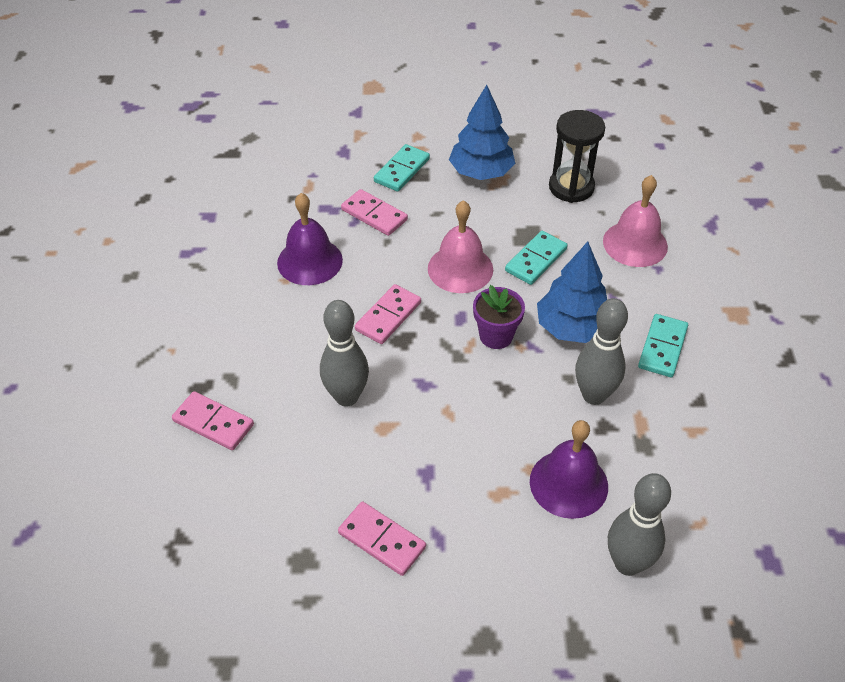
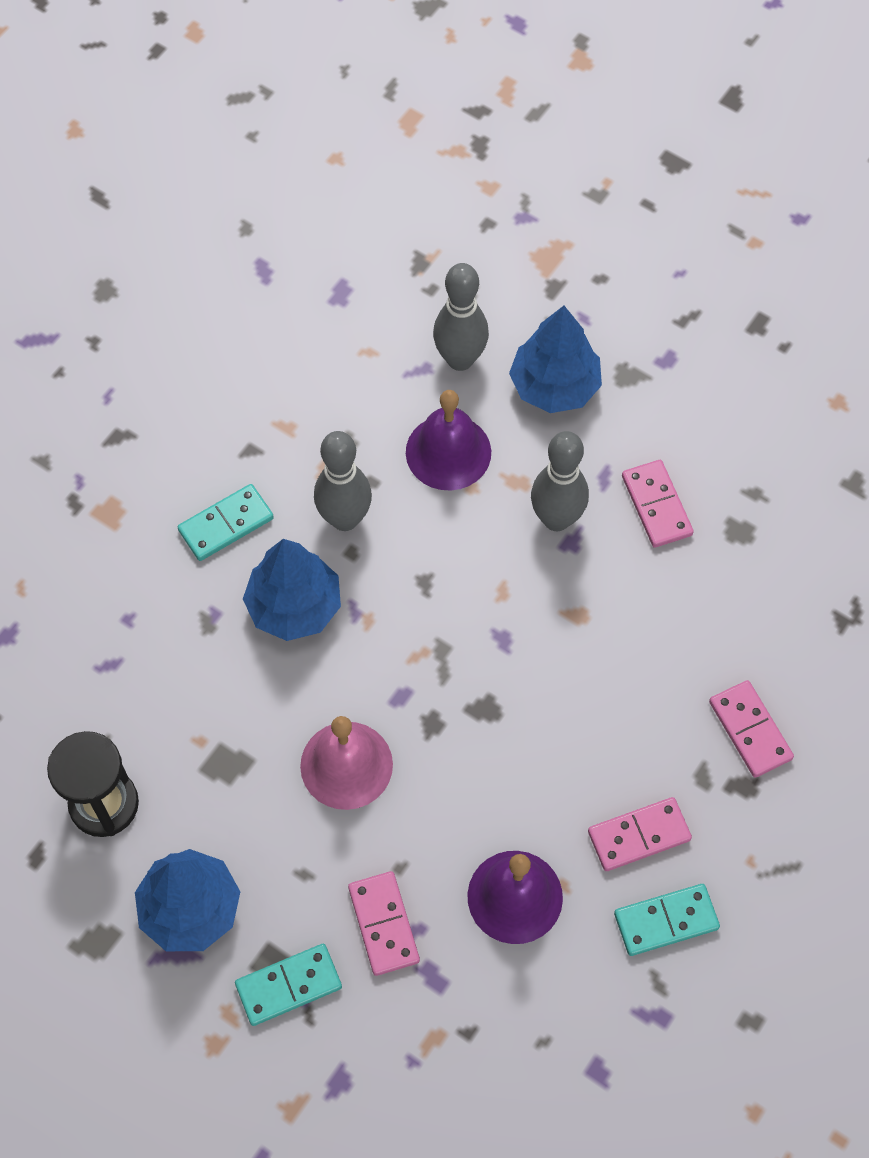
camera: 145 degrees left, 15 degrees up
grey bowling pin [320,300,369,407] -> grey bowling pin moved to [531,431,589,531]
pink domino [355,284,421,344] -> pink domino moved to [588,797,692,871]
purple flower pot [473,285,525,349] -> none
turquoise domino [505,231,568,285] -> turquoise domino moved to [614,884,720,956]
pink bell [603,175,668,267] -> none
none -> blue tree [509,306,602,413]

